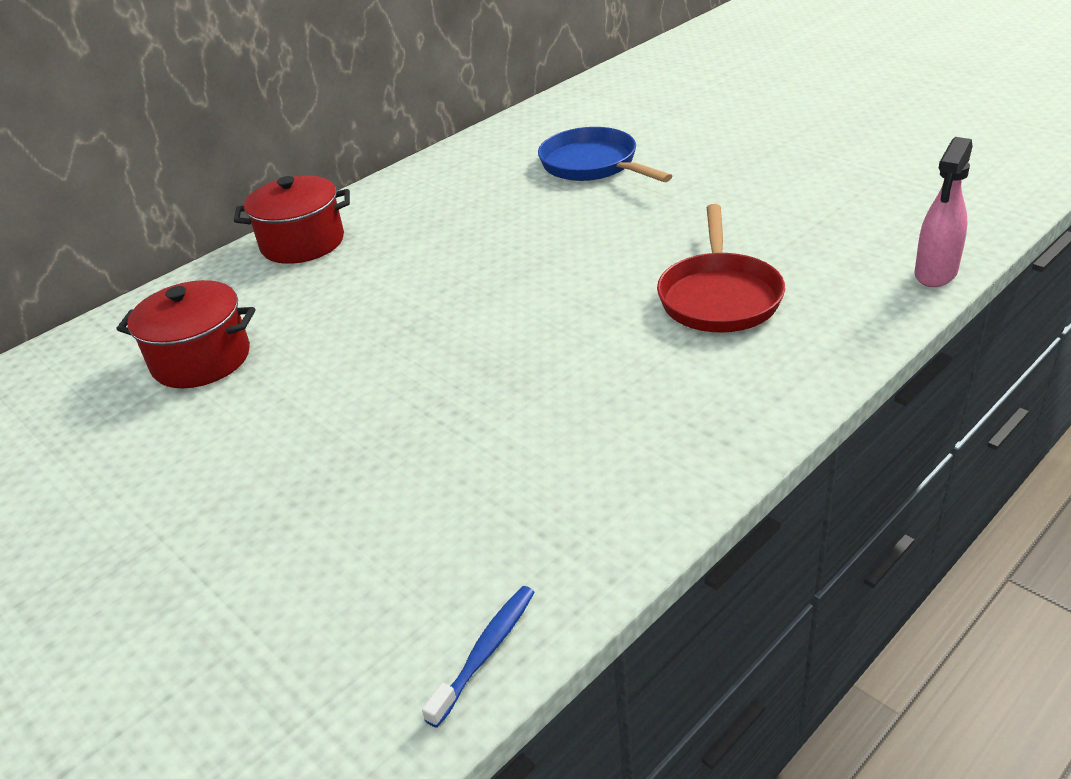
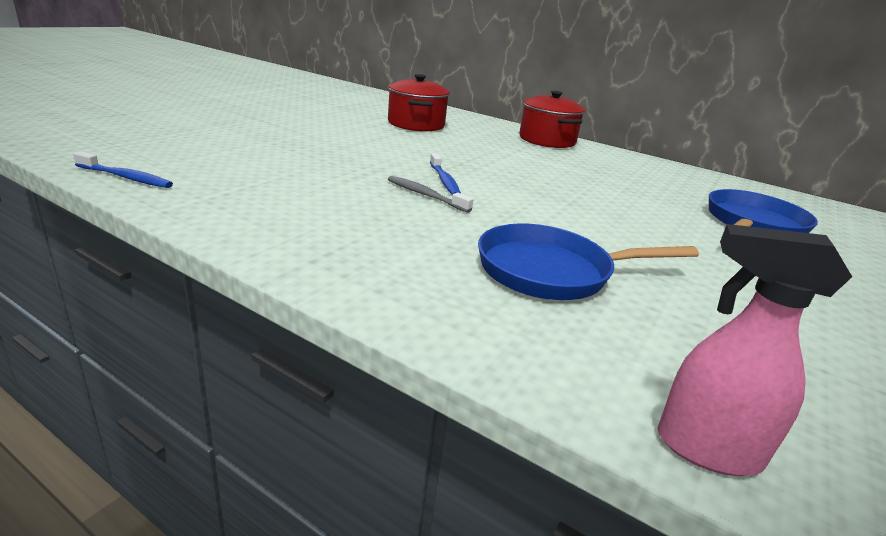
camera: 70 degrees right, 10 degrees down
red pan [657,204,785,333] -> blue pan [478,223,699,300]
none -> grey toothbrush [388,176,474,213]
none -> blue toothbrush [430,153,461,195]

